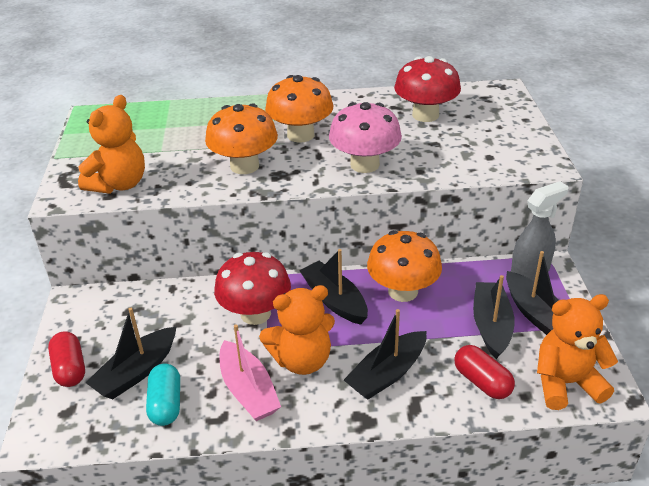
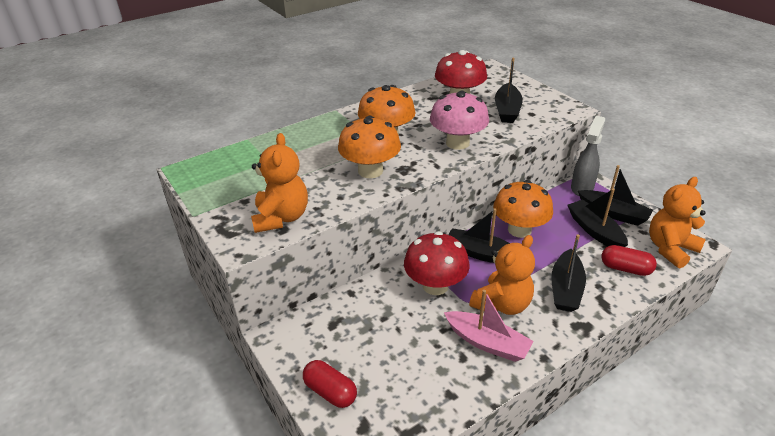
camera: 30 degrees left, 0 degrees up
black boat [85,308,176,399] -> black boat moved to [495,58,523,123]
turquoise capsule [146,364,180,426] -> none

